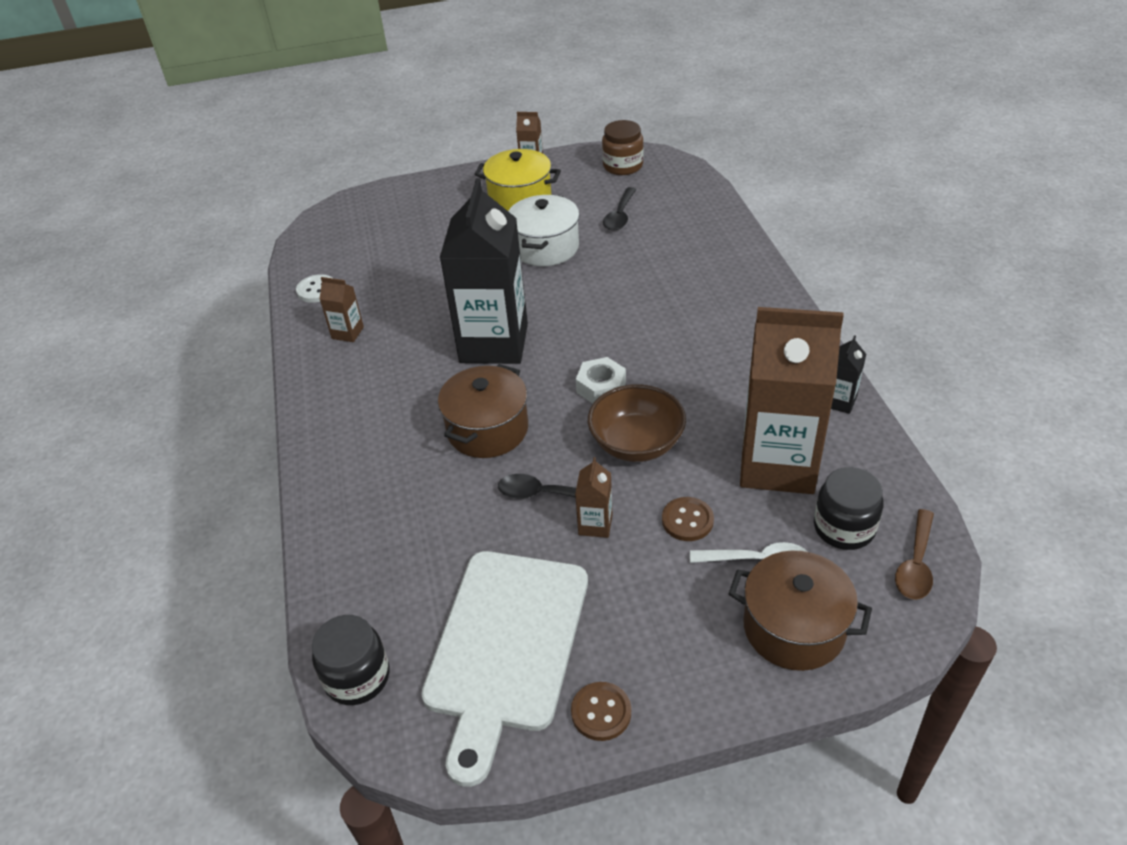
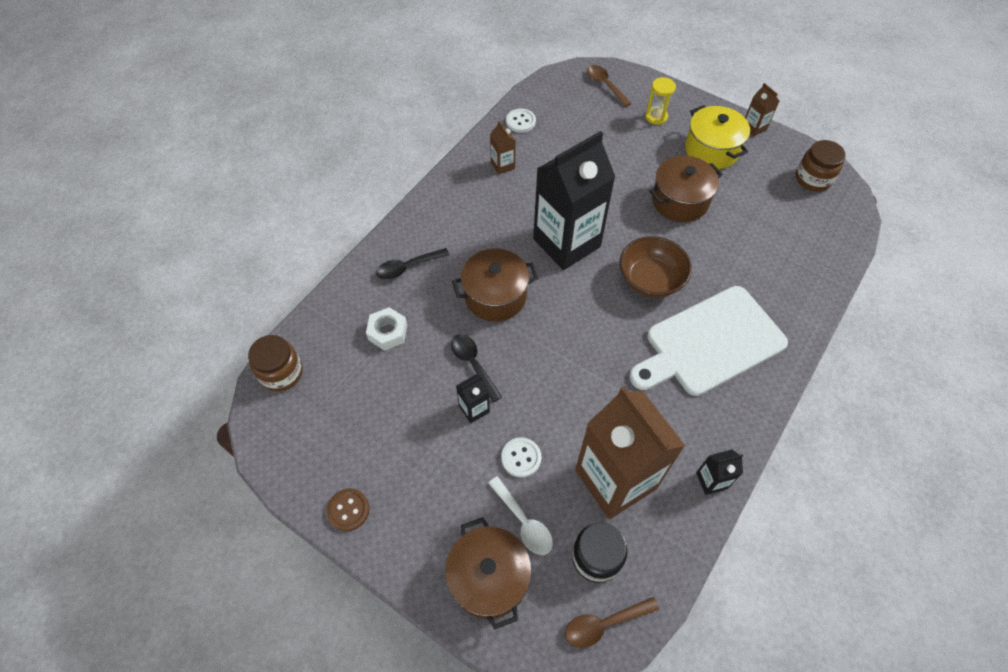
camera: 45 degrees right, 15 degrees up
black jar [312,615,390,705] -> brown jar [248,335,303,391]
white cutting board [421,551,588,787] -> white cutting board moved to [629,286,788,396]
white pot [508,195,580,266] -> brown pot [649,156,723,222]
brown carton [575,457,613,538] -> black carton [456,374,490,423]
white nut [576,357,626,404] -> white nut moved to [366,307,407,351]
brown bowl [588,384,686,462] -> brown bowl moved to [620,236,692,298]
black spoon [603,187,636,231] -> black spoon moved to [376,248,449,280]
brown button [662,497,714,541] -> white button [501,437,541,478]
none -> brown spoon [587,65,632,107]
none -> yellow hourglass [645,77,676,125]

